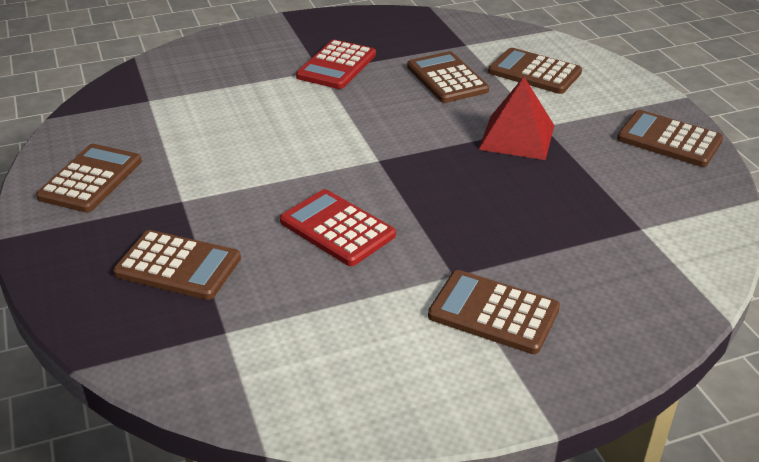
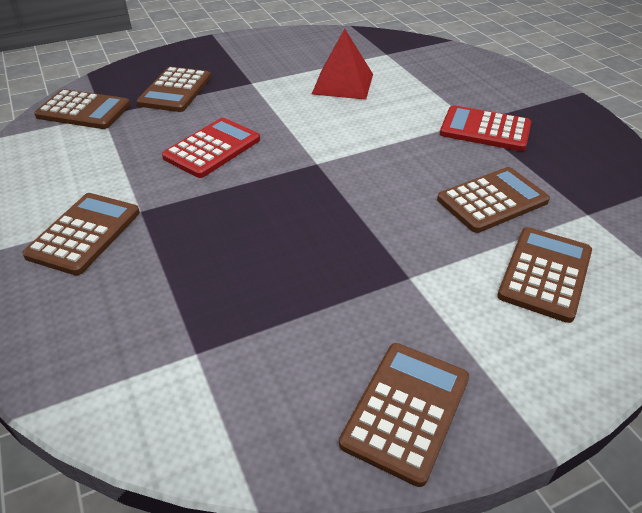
camera: 85 degrees right, 5 degrees up
brown calculator [36,144,142,213] -> brown calculator moved to [34,89,130,129]
red pyramid [479,77,554,160] -> red pyramid moved to [312,29,373,100]

